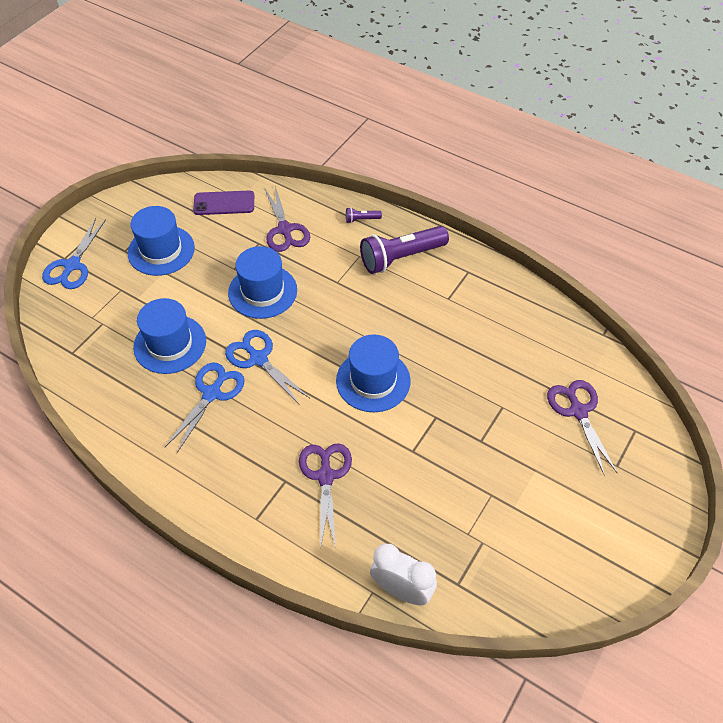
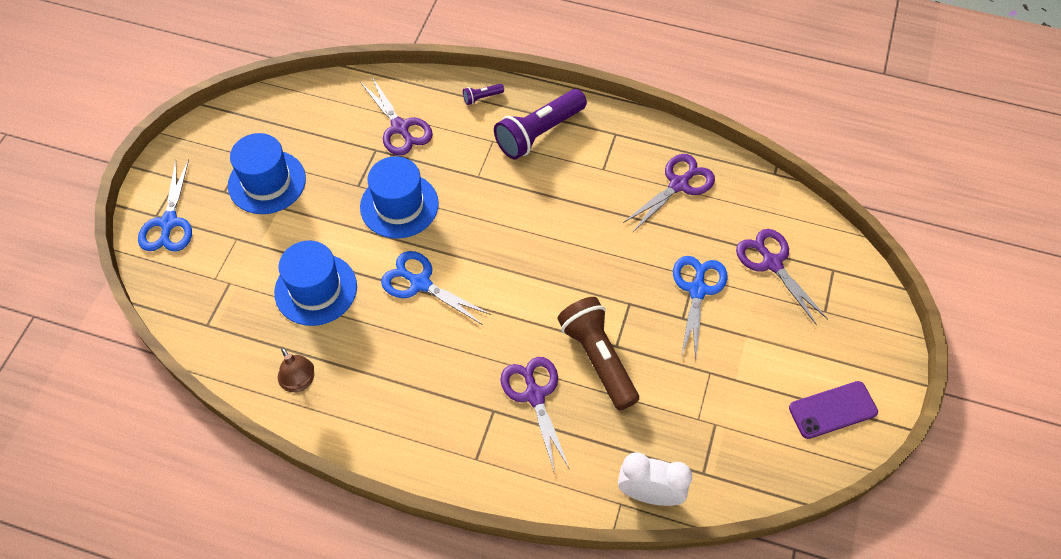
camera: 15 degrees left, 5 degrees up
blue scissors [165,363,245,453] -> blue scissors moved to [673,256,727,359]
purple phone [193,190,254,215] -> purple phone moved to [789,381,878,439]
blue hat [336,335,411,412] -> none
none -> brown lamp [278,348,314,392]
none -> brown flashlight [558,297,639,410]
none -> purple scissors [623,154,715,232]

